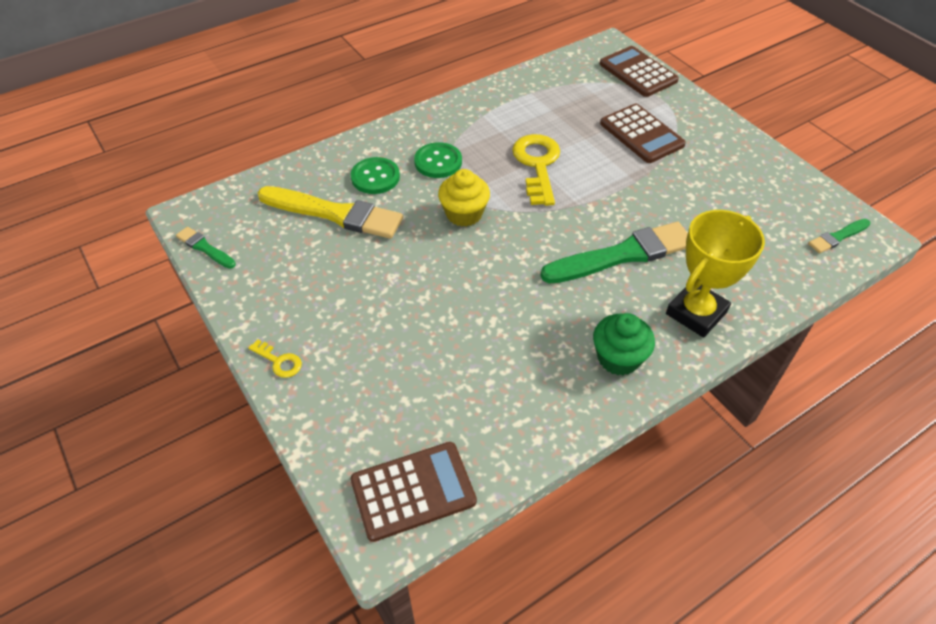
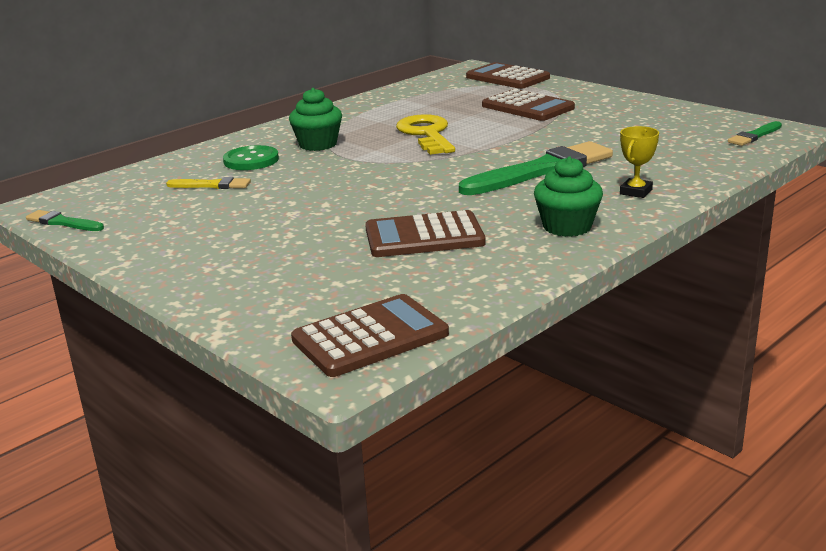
camera: 10 degrees left, 25 degrees down
yellow key [248,339,302,378] -> none
yellow brush [257,186,403,239] -> yellow brush [166,177,251,189], size x0.49
green button [414,142,462,178] -> green cupcake [289,88,342,151]
yellow cupcake [438,169,490,227] -> none
yellow trophy [666,210,765,338] -> yellow trophy [620,126,659,198], size x0.51
none -> brown calculator [365,210,486,257]

